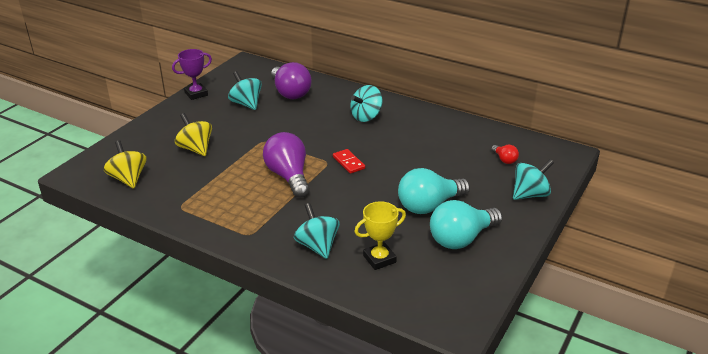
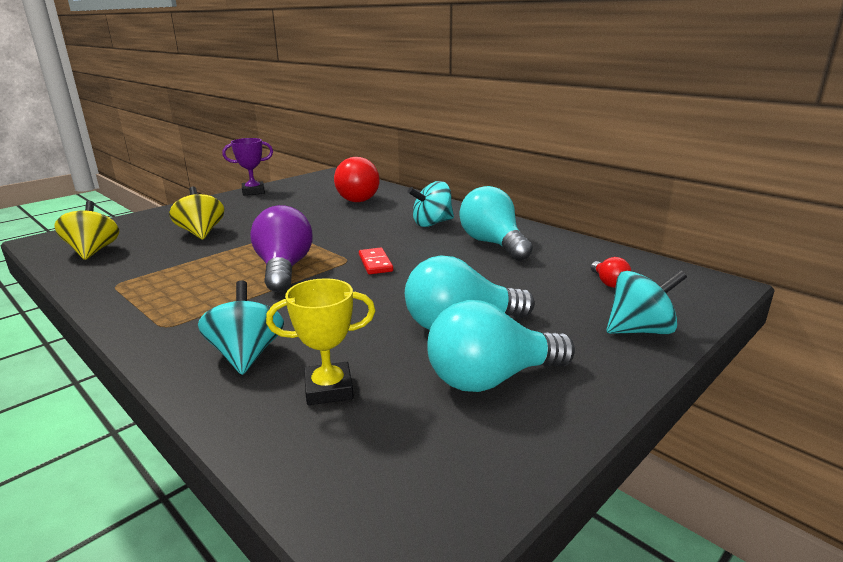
camera: 15 degrees right, 10 degrees down
turquoise spinning top [228,71,262,110] -> none
purple light bulb [271,62,312,99] -> red light bulb [334,157,380,202]
none -> turquoise light bulb [459,186,533,261]

